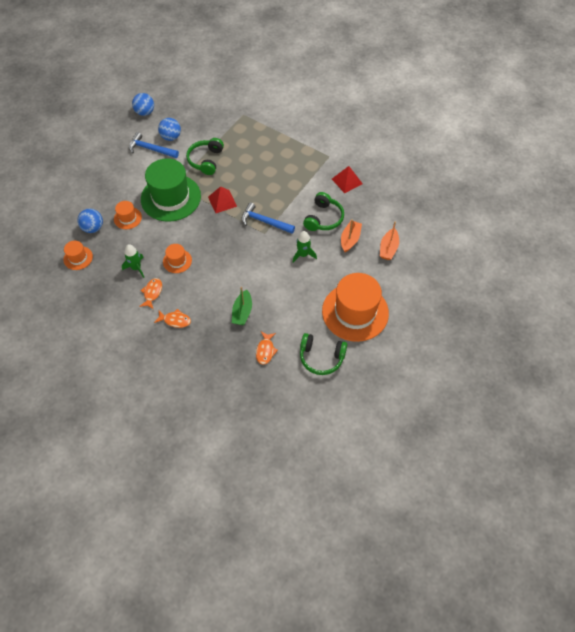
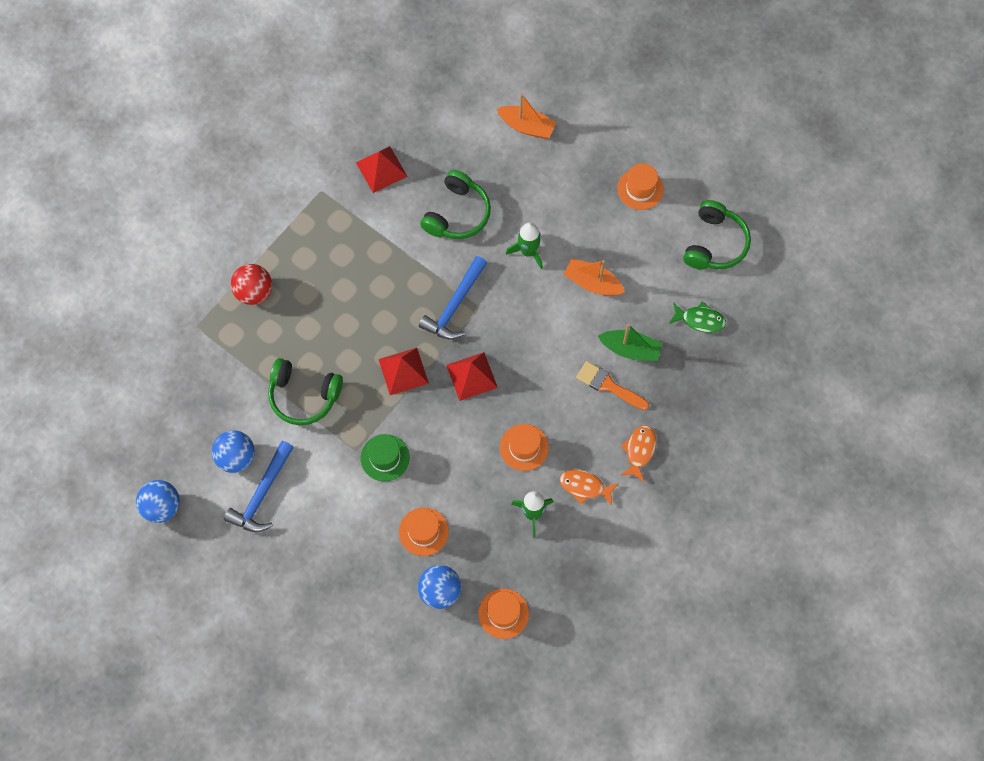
camera: 85 degrees left, 10 degrees up
green hat [141,158,201,222] -> green hat [361,434,410,481], size x0.45
orange fish [256,332,278,365] -> green fish [669,301,726,333]
green headphones [303,192,344,231] -> green headphones turned 90 degrees clockwise [420,170,491,239]
orange hat [322,273,389,342] -> orange hat [617,163,664,210], size x0.45
orange boat [341,219,362,252] -> orange boat moved to [563,258,625,296]
none -> red ball [231,264,272,305]
none -> red pyramid [446,352,498,401]
none -> orange brush [576,361,649,410]

